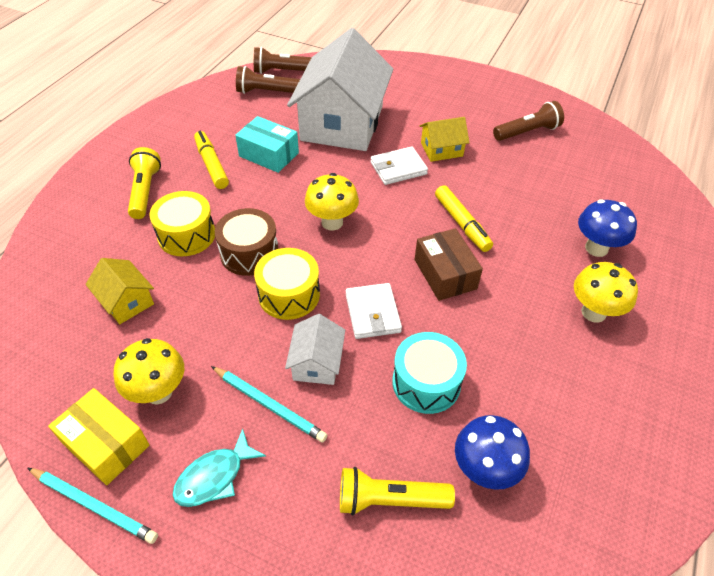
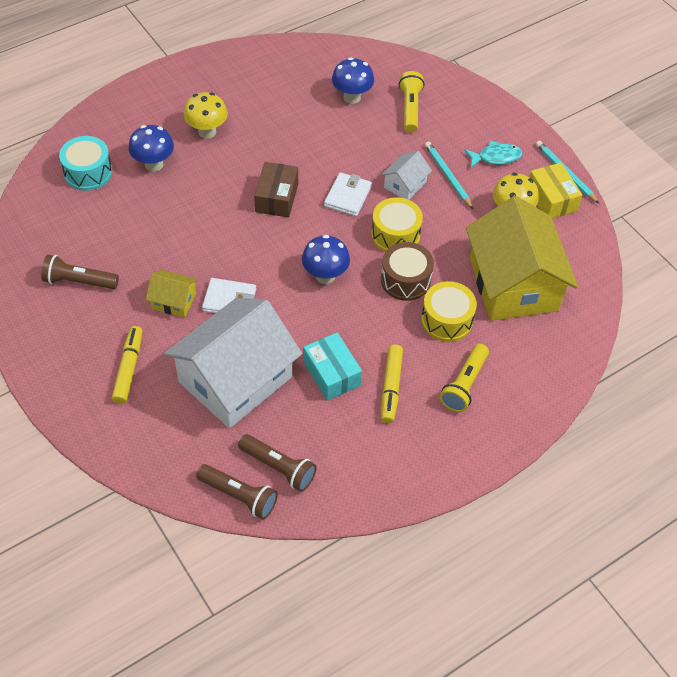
camera: 150 degrees left, 5 degrees up
yellow house [85,258,154,324] -> yellow house [466,196,578,321], size x2.29
yellow mushroom [305,173,359,230] -> blue mushroom [302,235,350,284]
yellow flashlight [340,467,455,515] -> yellow flashlight turned 120 degrees counterclockwise [399,71,424,132]
turquoise drum [392,332,467,414] -> turquoise drum moved to [59,136,112,191]
yellow marker [435,185,493,252] -> yellow marker moved to [112,326,142,404]

